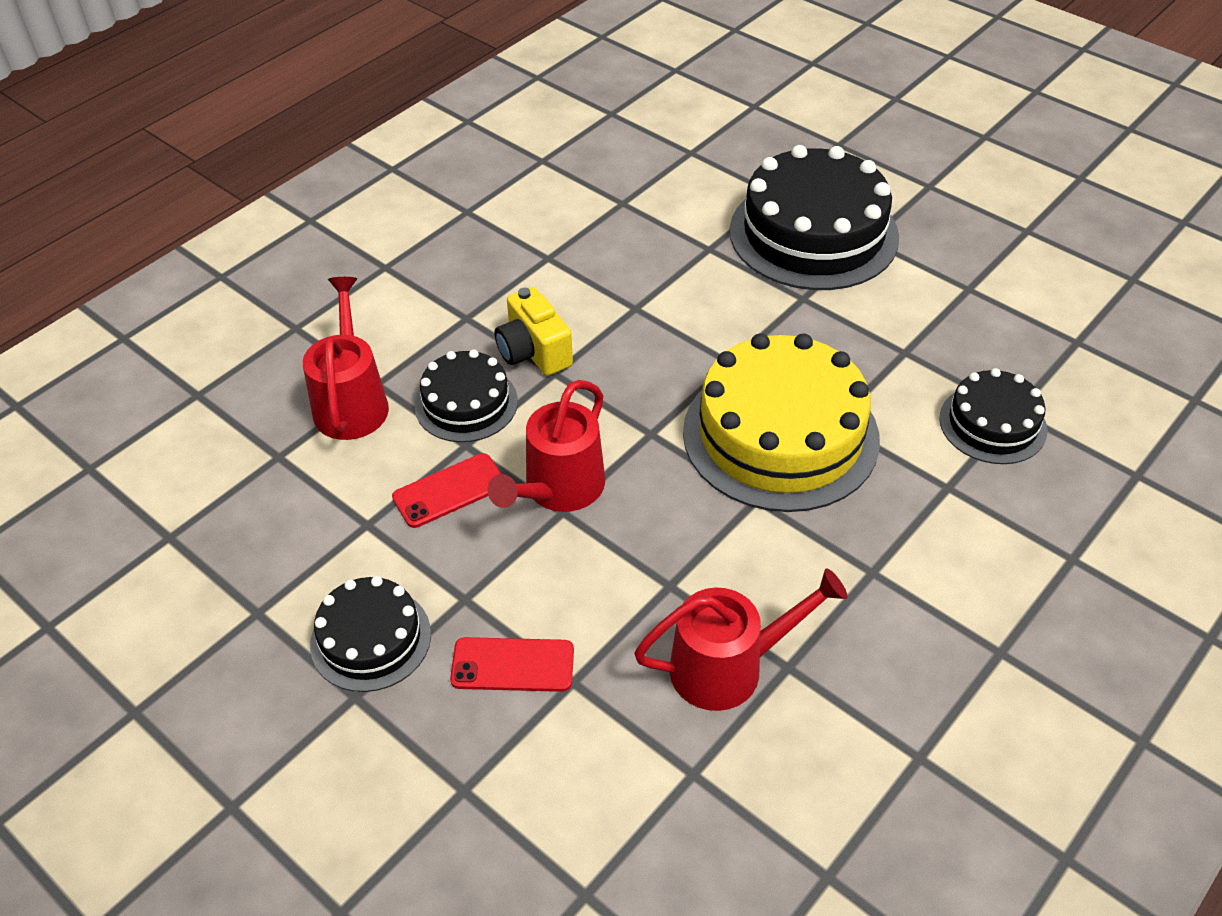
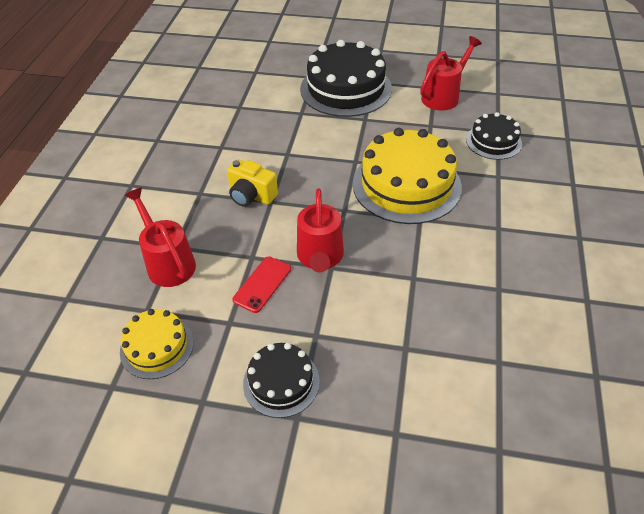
camera: 30 degrees left, 0 degrees up
black cake [415,349,518,442] -> none
red phone [450,637,574,692] -> none
red watering can [634,568,848,711] -> red watering can moved to [420,36,482,111]
none -> yellow cake [120,309,194,379]

